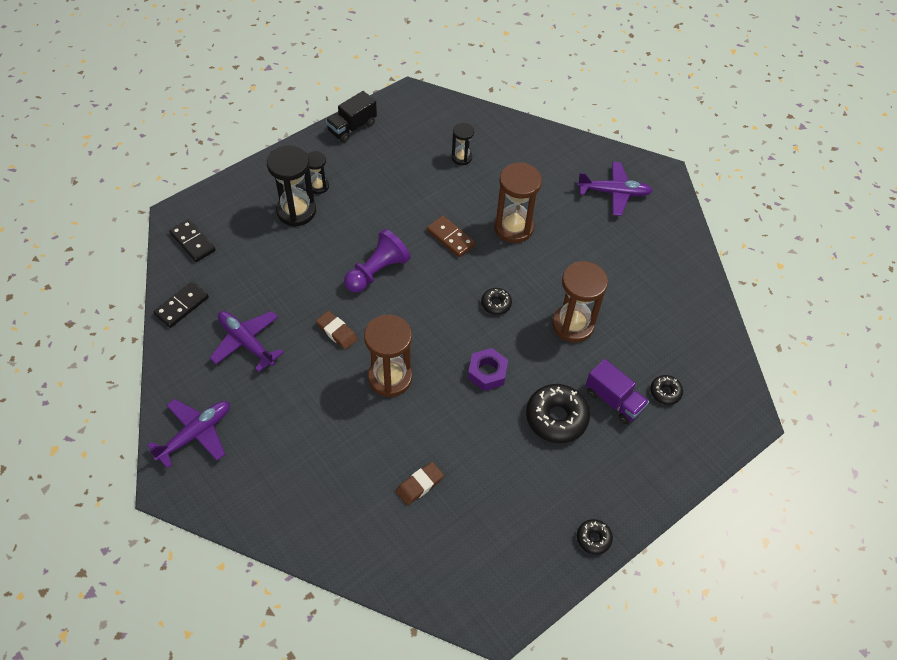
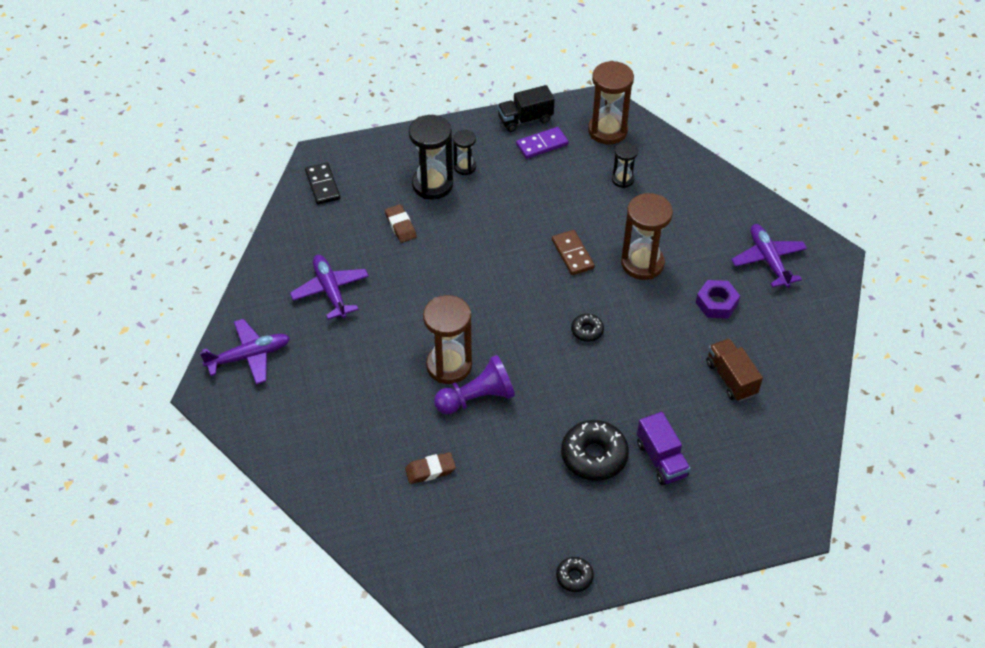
camera: 25 degrees right, 5 degrees down
black domino [153,282,209,328] -> none
brown eraser [316,311,358,350] -> brown eraser moved to [385,204,417,243]
purple pawn [344,229,411,293] -> purple pawn moved to [434,355,515,414]
purple nut [468,348,508,391] -> purple nut moved to [696,280,740,319]
brown hourglass [552,261,608,342] -> brown hourglass moved to [588,61,634,145]
purple plane [577,162,653,216] -> purple plane turned 135 degrees counterclockwise [731,224,807,288]
black donut [650,375,683,405] -> none
none -> purple domino [516,127,568,159]
none -> brown truck [706,338,763,402]

